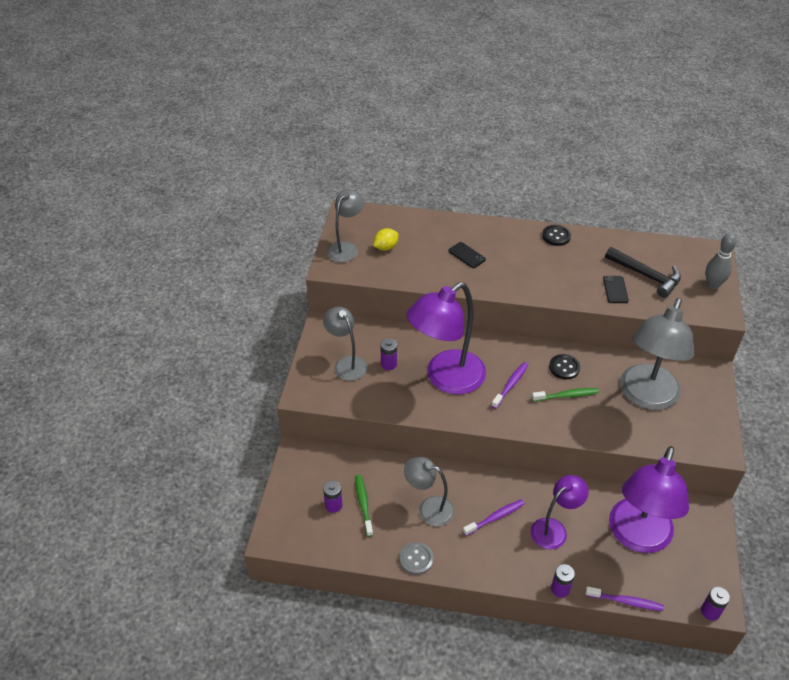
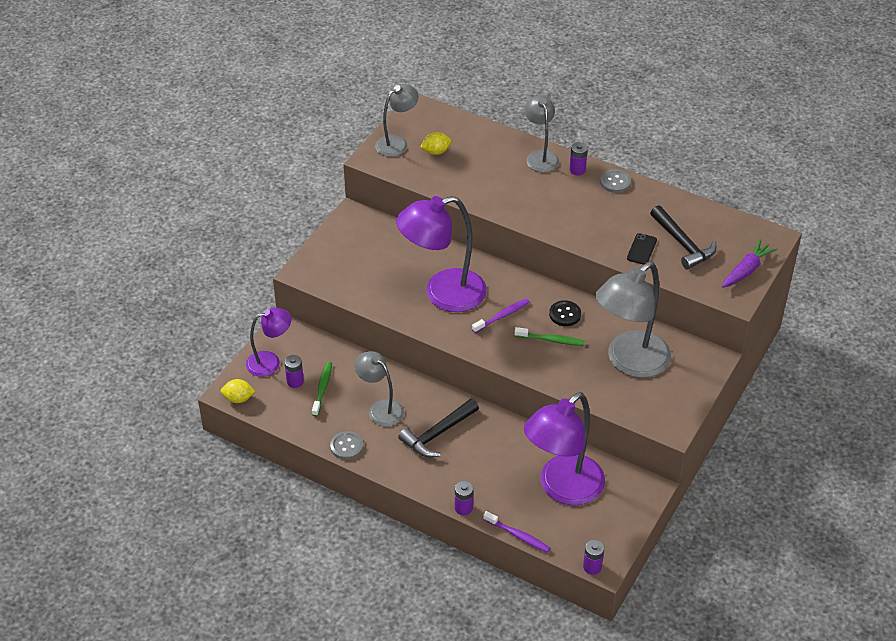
camera: 20 degrees right, 0 degrees up
grey lamp [323,307,367,381] -> grey lamp moved to [524,95,559,172]
purple battery [381,338,397,370] -> purple battery moved to [570,142,588,175]
black phone [448,242,486,268] -> none
purple toothbrush [463,499,525,536] -> black hammer [398,399,479,457]
purple lamp [531,475,589,549] -> purple lamp moved to [246,308,291,377]
black button [542,225,571,246] -> grey button [600,169,631,193]
grey bowling pin [706,233,737,289] -> purple carrot [722,239,778,288]
none -> yellow lemon [221,379,256,403]

